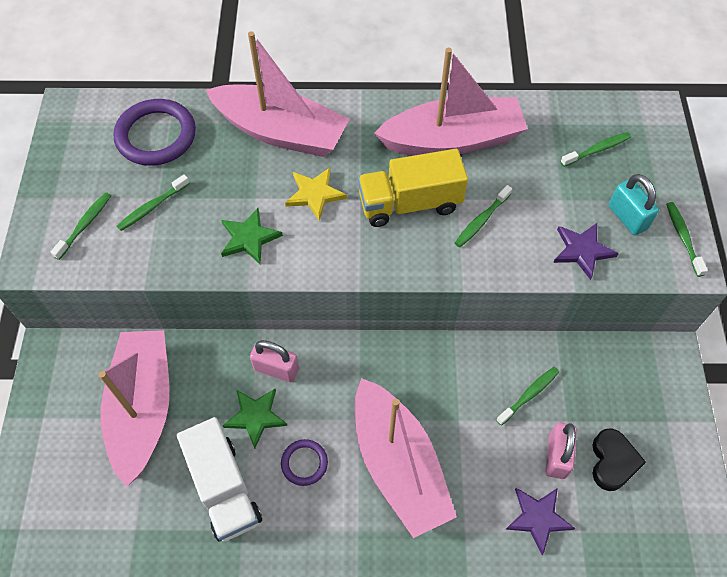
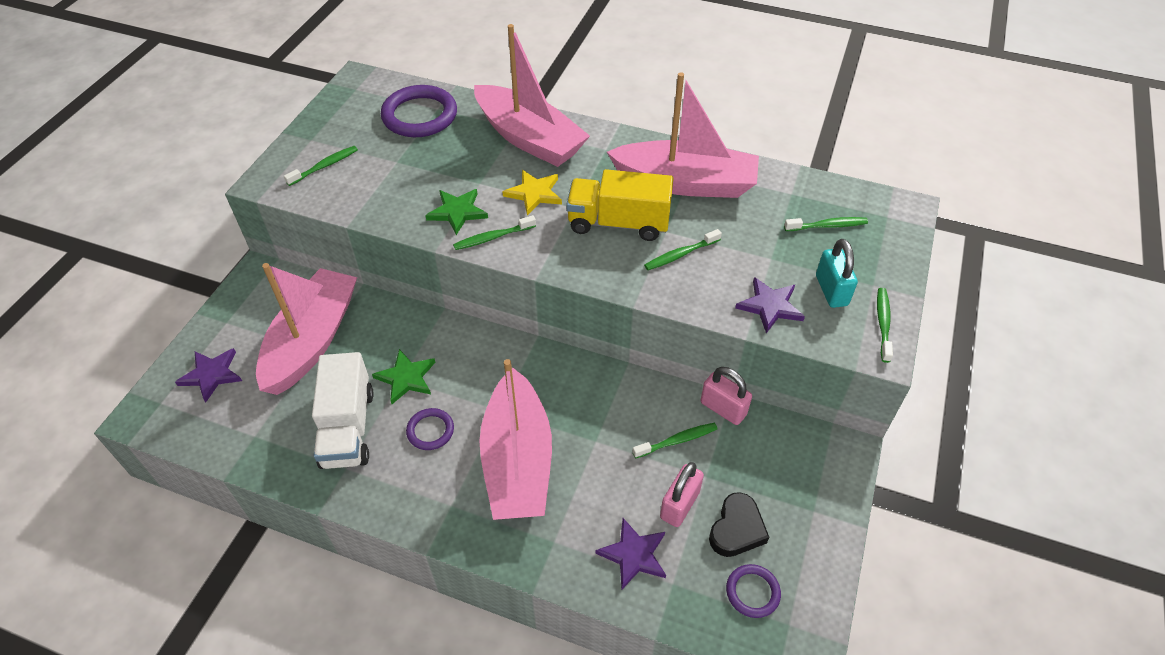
camera: 20 degrees right, 10 degrees down
green toothbrush [117,174,190,231] -> green toothbrush moved to [453,215,536,250]
pink padlock [250,340,299,382] -> pink padlock moved to [701,367,752,425]
none -> purple star [175,348,242,402]
none -> purple ring [726,564,781,618]

